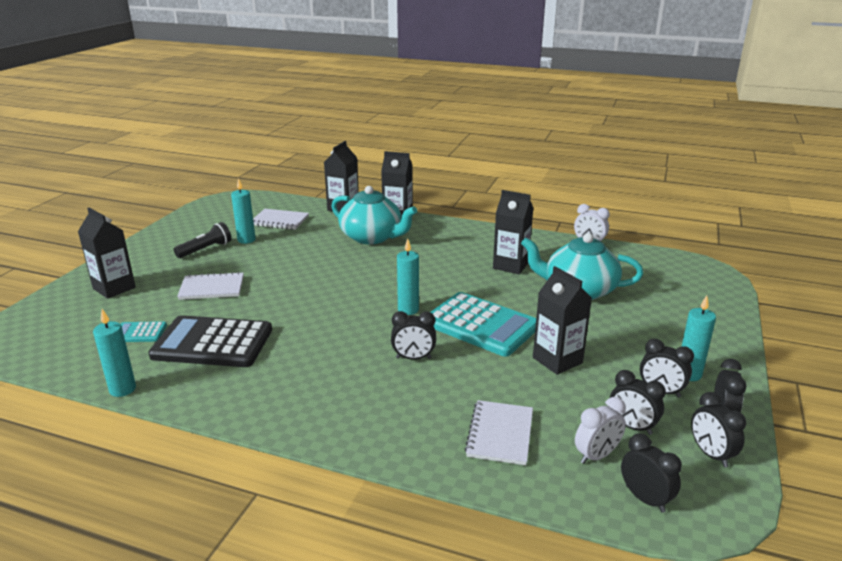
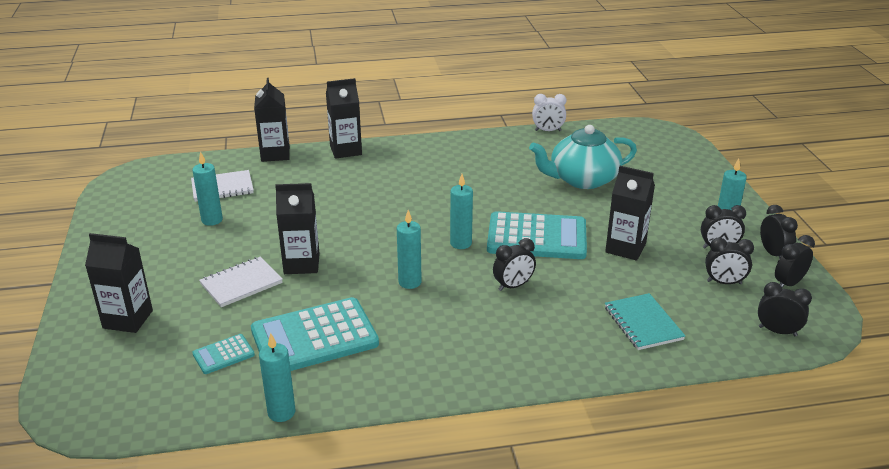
camera: 30 degrees left, 5 degrees up
black calculator [148,315,272,367] -> turquoise calculator [251,297,379,371]
black flashlight [174,222,231,258] -> none
turquoise teapot [331,186,417,244] -> none
white notebook [465,400,533,465] -> turquoise notebook [605,293,685,350]
black carton [493,190,533,274] -> black carton moved to [275,183,320,274]
white clock [575,397,626,464] -> none
black clock [691,392,746,467] -> black clock turned 105 degrees clockwise [775,235,815,288]
none -> turquoise candle [397,210,422,289]

